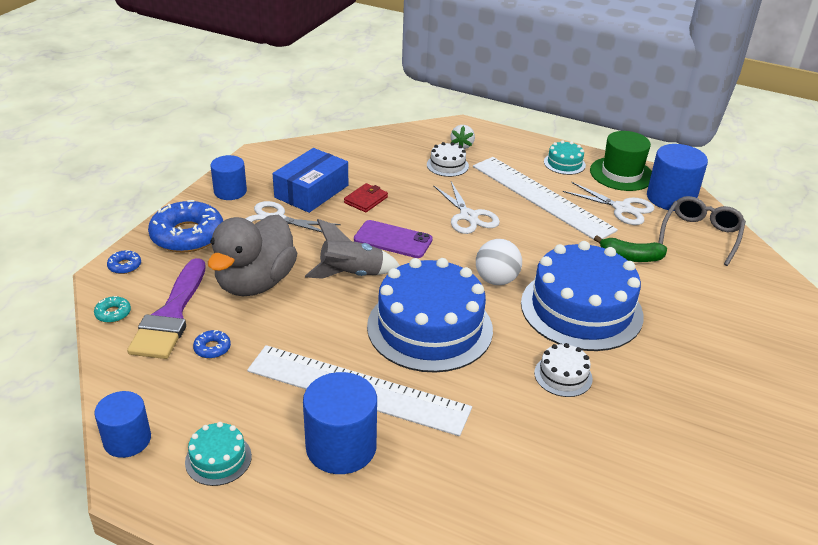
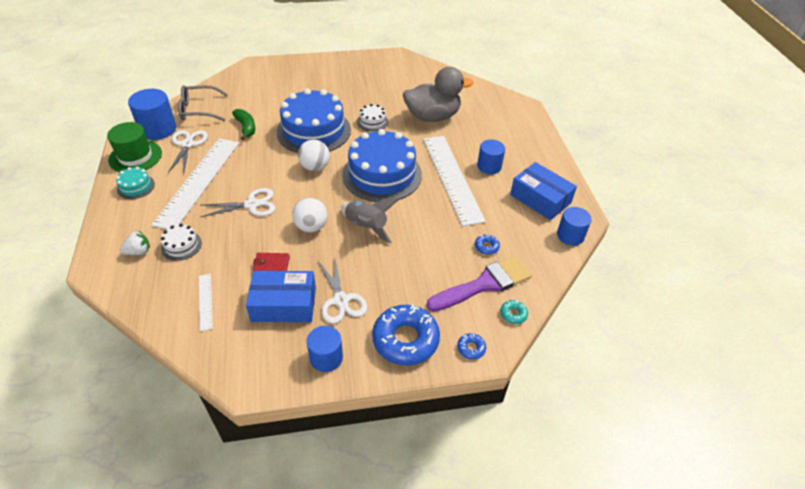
camera: 125 degrees left, 10 degrees up
turquoise cake [185,422,252,486] -> blue box [510,162,577,220]
grey duck [208,215,297,296] -> grey duck moved to [403,67,473,122]
blue cylinder [303,372,377,474] -> blue cylinder [477,139,505,174], size x0.66
purple phone [354,220,433,258] -> white ball [292,198,328,232]
white scissors [433,182,500,234] -> white scissors turned 45 degrees clockwise [201,188,276,217]
none -> white ruler [199,274,213,331]

